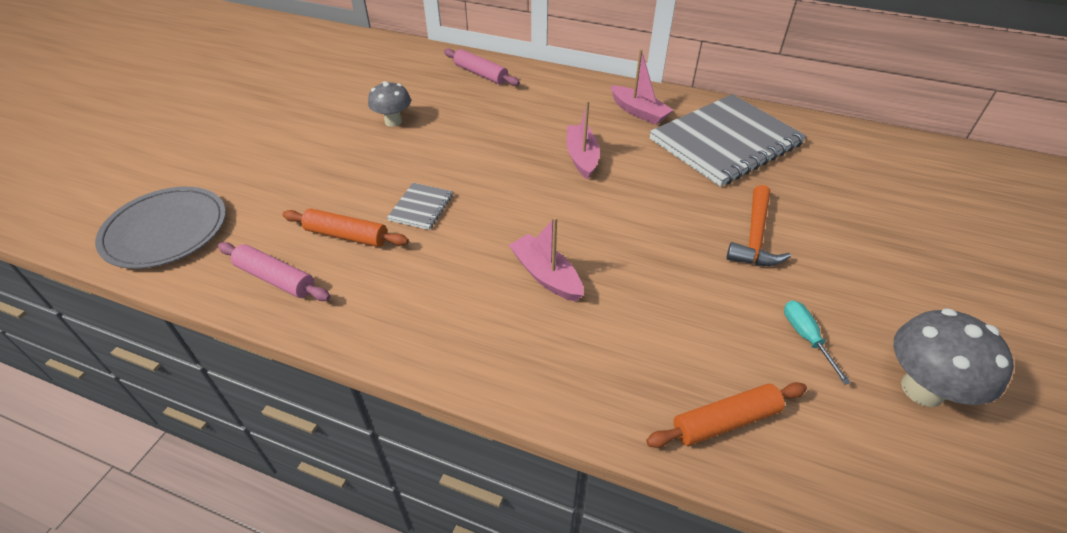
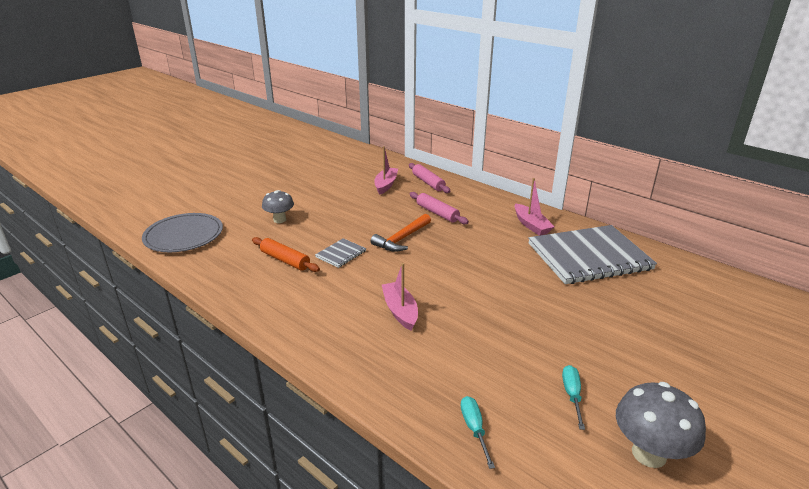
camera: 20 degrees right, 15 degrees down
pink rolling pin [218,242,331,301] -> pink rolling pin moved to [410,192,469,224]
grey mushroom [368,81,411,127] -> grey mushroom moved to [262,190,294,223]
pink boat [567,100,600,180] -> pink boat moved to [374,146,398,194]
orange rolling pin [646,382,807,448] -> turquoise screwdriver [461,396,495,469]
orange hammer [727,185,791,266] -> orange hammer moved to [371,214,431,252]

